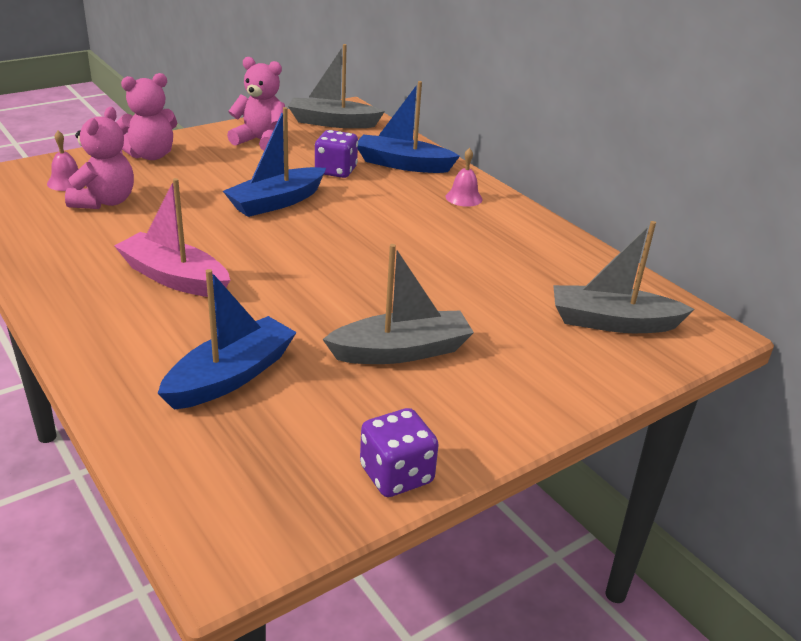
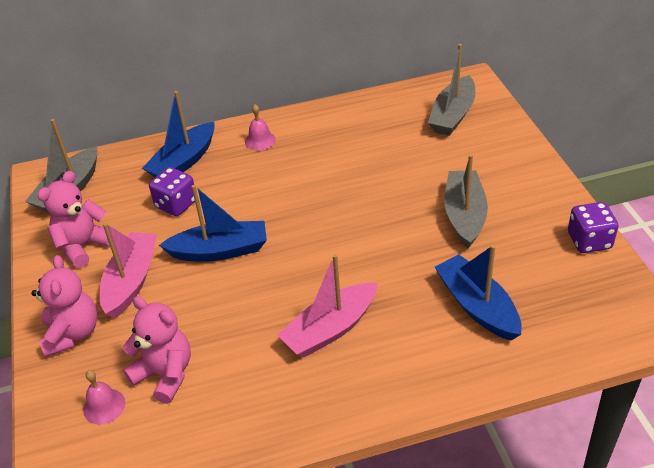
camera: 65 degrees left, 10 degrees up
blue boat [223,107,326,217] -> blue boat turned 75 degrees counterclockwise [159,185,267,262]
none -> pink boat [100,223,157,319]

